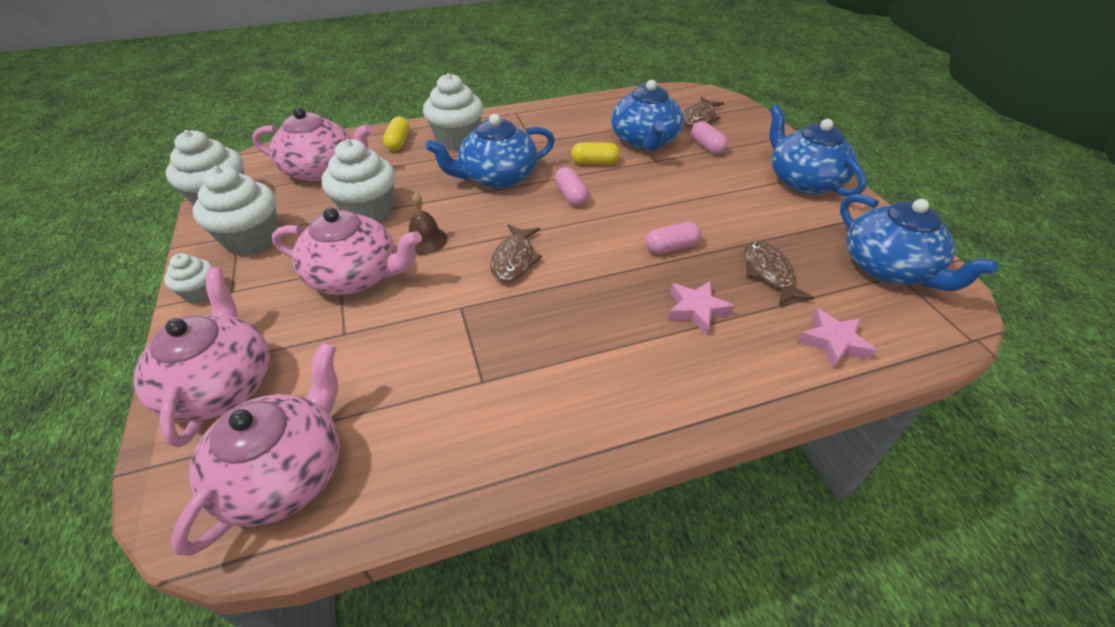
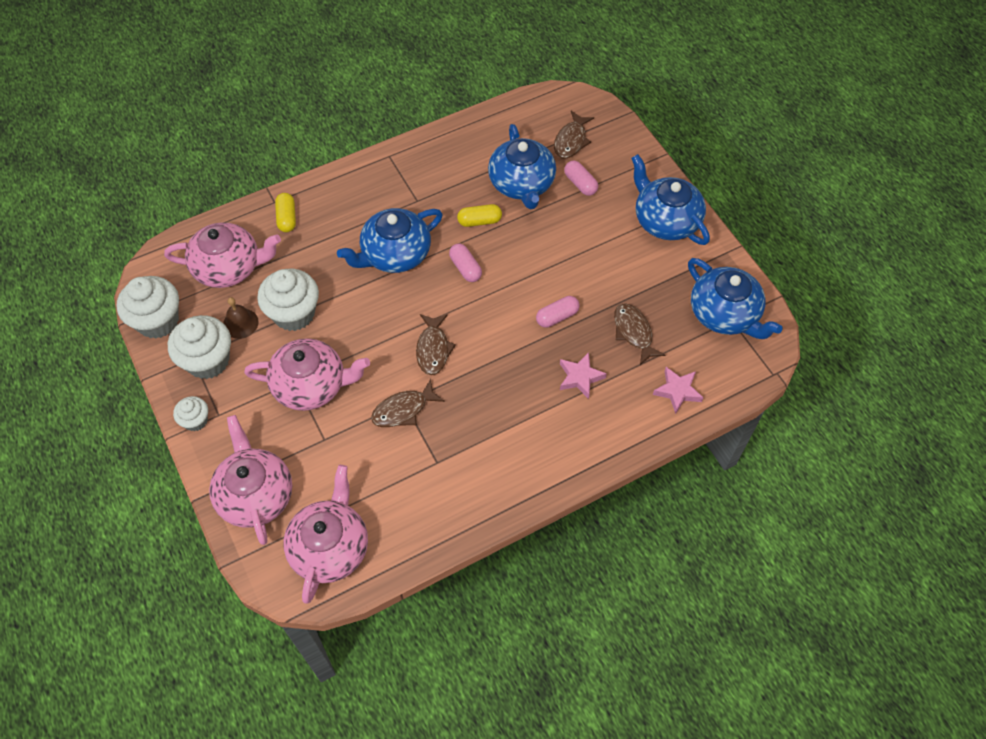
camera: 10 degrees left, 15 degrees up
brown bell [409,193,448,254] -> brown bell moved to [223,297,259,339]
white cupcake [423,73,483,150] -> none
none -> brown fish [371,379,445,427]

